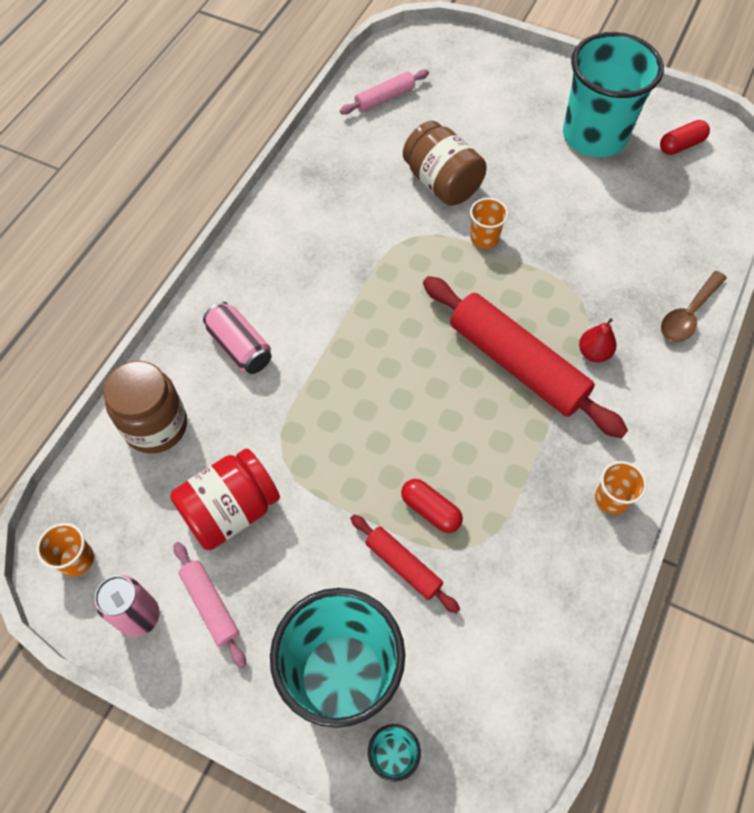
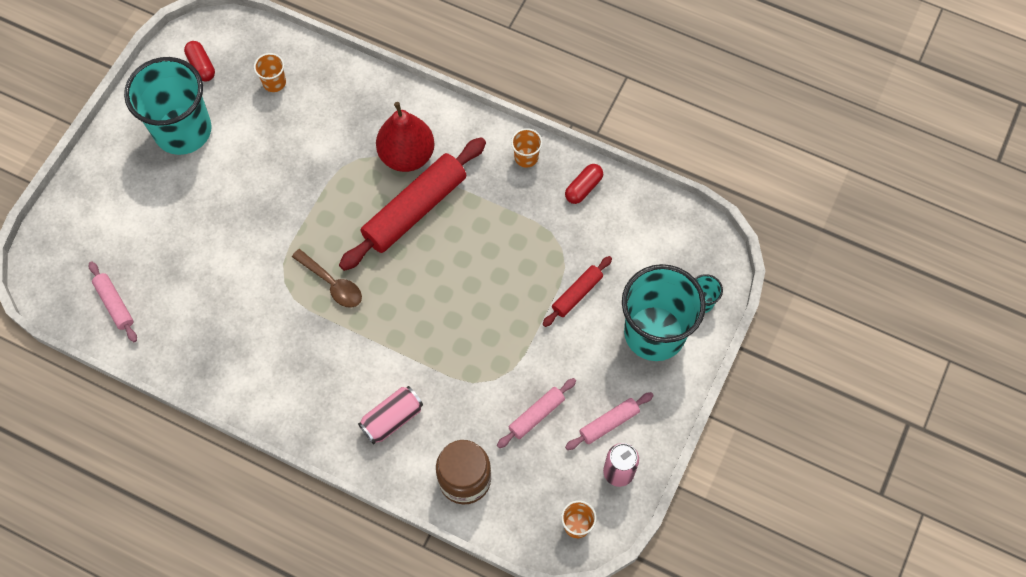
camera: 90 degrees left, 5 degrees up
red jar [170,448,280,550] -> pink rolling pin [497,378,576,448]
red capsule [401,479,463,533] -> red capsule moved to [565,164,603,204]
brown jar [403,121,487,206] -> none
orange cup [470,198,508,249] -> orange cup moved to [254,53,286,92]
red pear [579,318,616,362] -> red pear [376,102,434,172], size x2.08
brown spoon [661,271,727,342] -> brown spoon moved to [292,249,362,308]

